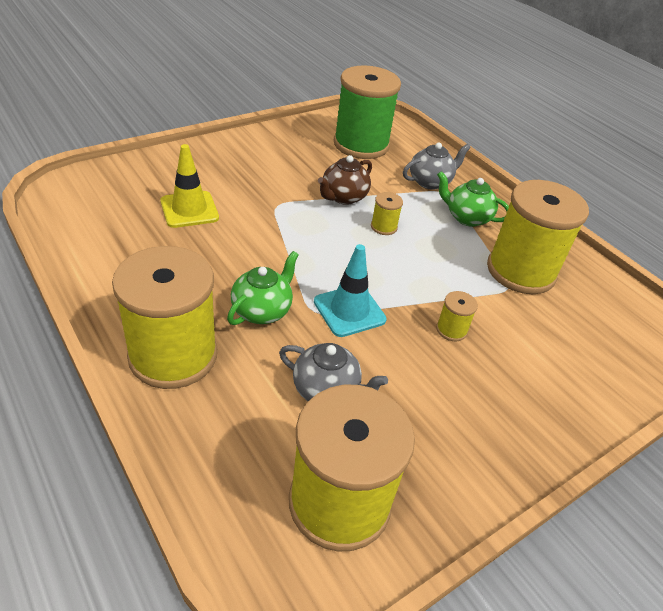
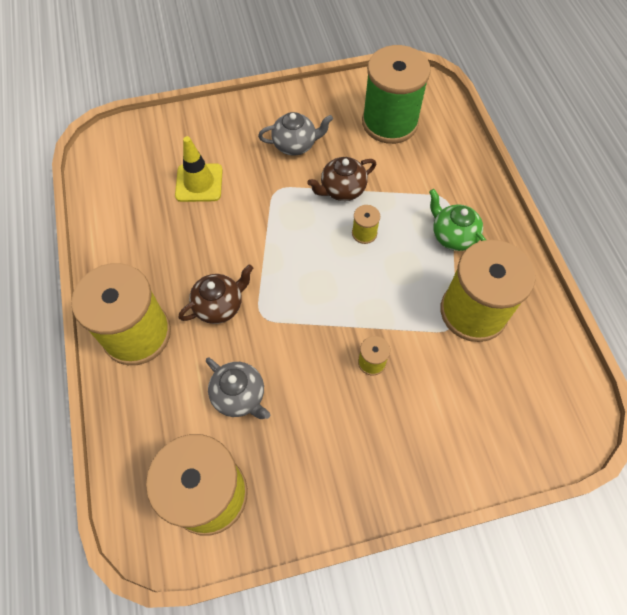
camera: 25 degrees right, 20 degrees up
green teapot [227,251,299,325] -> brown teapot [179,264,253,324]
turquoise traffic cone [314,244,387,337] -> none
grey teapot [403,143,470,190] -> grey teapot moved to [258,112,333,155]

